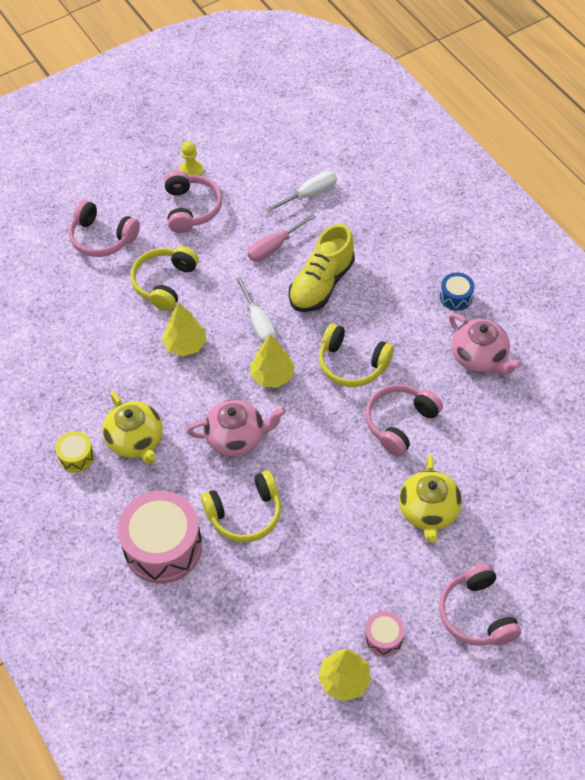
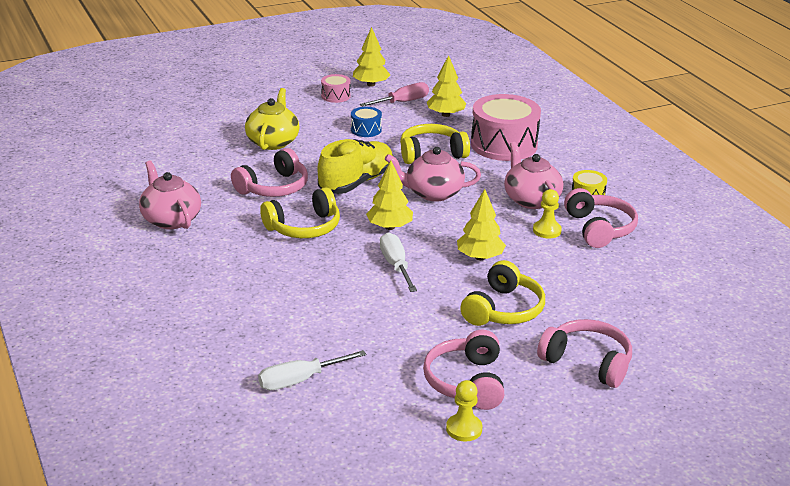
camera: 175 degrees left, 25 degrees down
yellow teapot [102,391,163,464] -> pink teapot [504,142,563,209]
pink screwdriver [248,213,316,262] -> pink screwdriver moved to [360,82,429,107]
yellow shoe [289,224,355,312] -> yellow shoe moved to [318,139,393,194]
yellow headphones [319,323,394,387] -> yellow headphones turned 120 degrees clockwise [260,187,340,238]
pink headphones [439,563,521,646] -> pink headphones moved to [564,188,638,248]
blue drum [440,273,475,311] -> blue drum moved to [351,107,382,137]
none -> yellow tree [427,55,466,117]
none -> yellow pawn [533,189,562,239]

